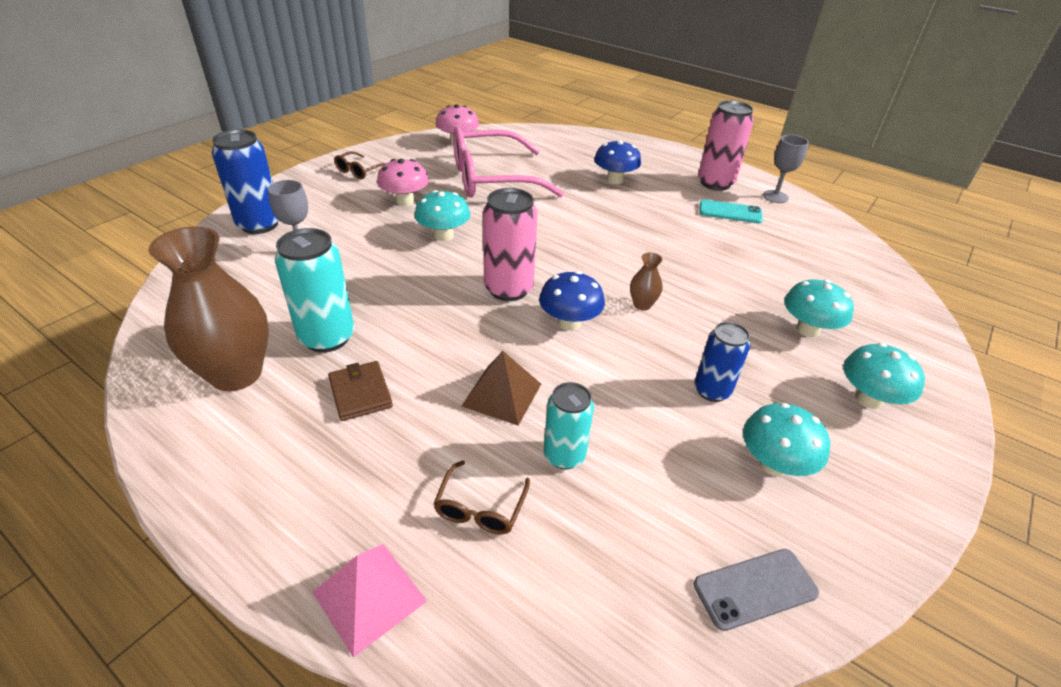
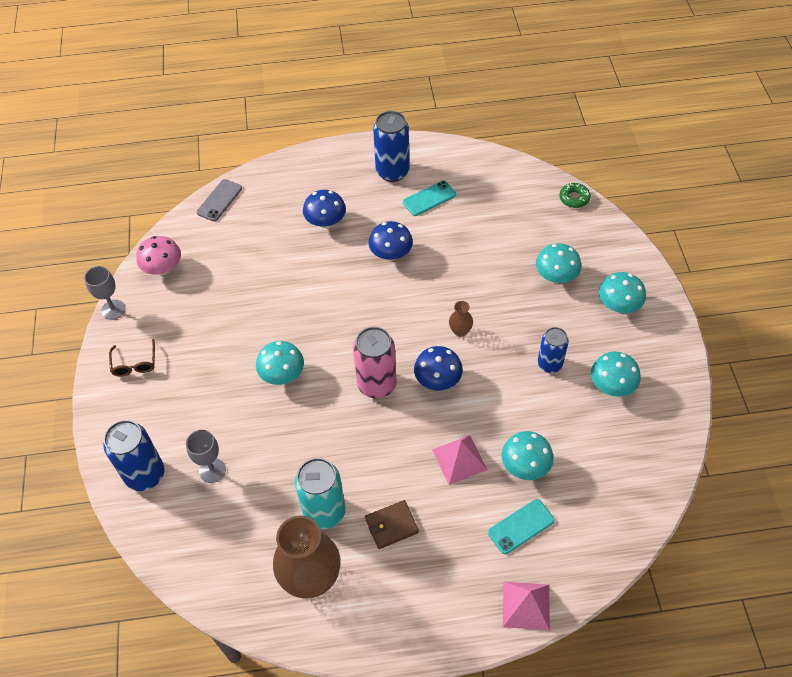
camera: 40 degrees left, 15 degrees up
brown wallet [328,361,393,421] -> brown wallet turned 45 degrees counterclockwise [365,500,419,549]
pink mushroom [377,159,429,206] -> none
brown glasses [434,460,530,534] -> turquoise phone [488,499,555,554]
pink glasses [453,127,564,198] -> none
brown pyramid [462,351,541,426] -> pink pyramid [432,435,487,485]
turquoise can [544,382,594,469] -> turquoise mushroom [502,431,554,480]
grey phone [693,549,819,631] -> grey phone moved to [197,179,242,221]
pink can [698,100,754,191] -> blue can [373,111,409,182]
grey goblet [763,135,809,203] -> grey goblet moved to [84,266,125,320]
none -> blue mushroom [369,221,413,261]
none -> green donut [560,183,591,208]

